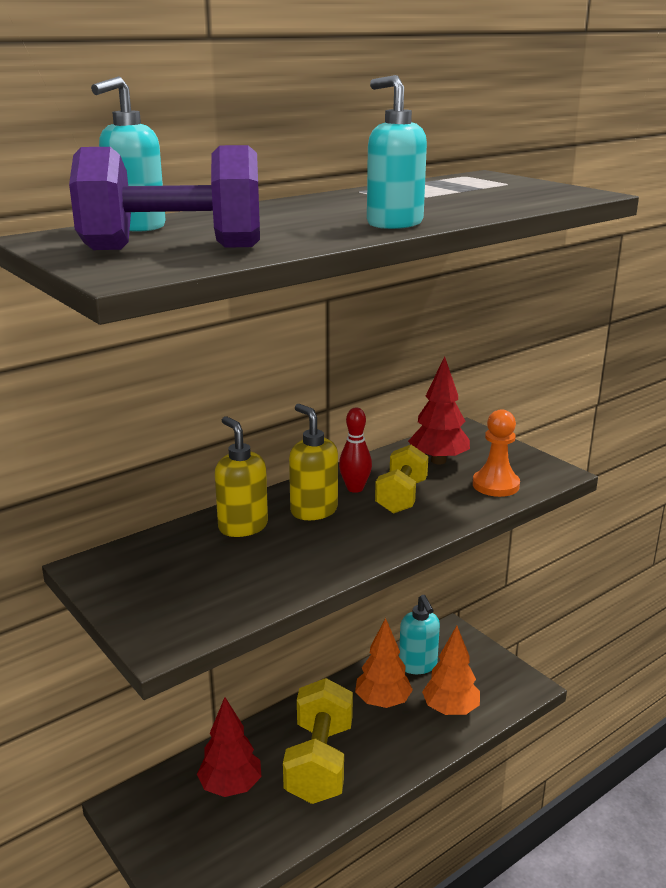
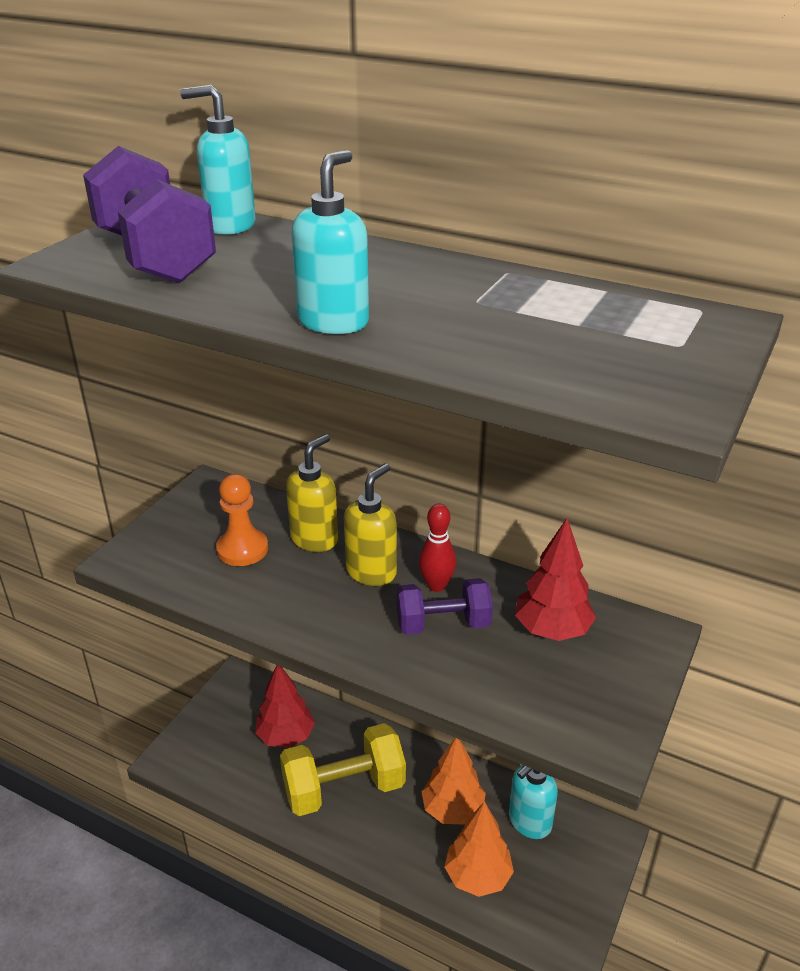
camera: 65 degrees right, 10 degrees up
yellow dumbbell [375,445,428,514] -> purple dumbbell [396,578,493,635]
orange pawn [473,409,520,497] -> orange pawn moved to [216,474,268,566]

